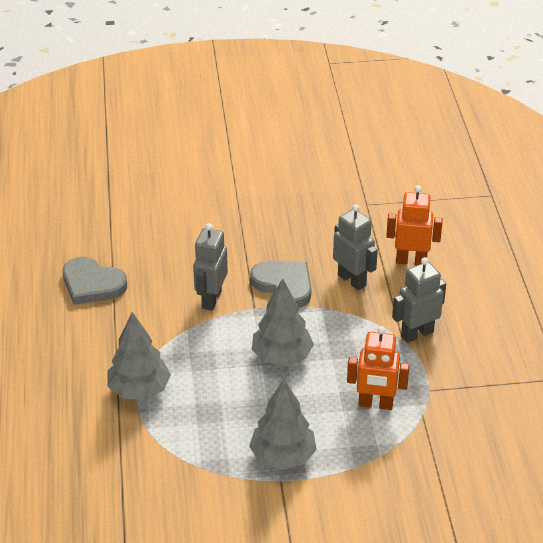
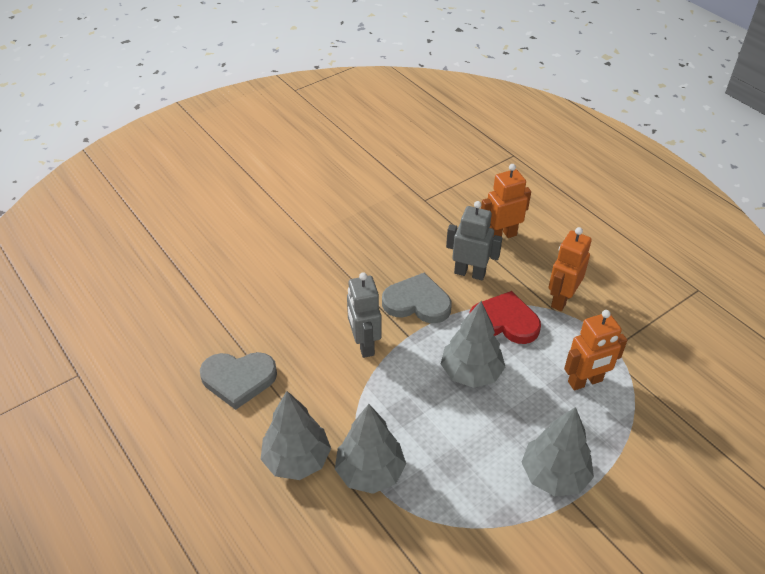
camera: 30 degrees left, 5 degrees up
grey robot [392,257,446,343] -> orange robot [548,227,592,311]
none -> grey tree [261,391,331,480]
none -> red heart [469,291,541,344]

